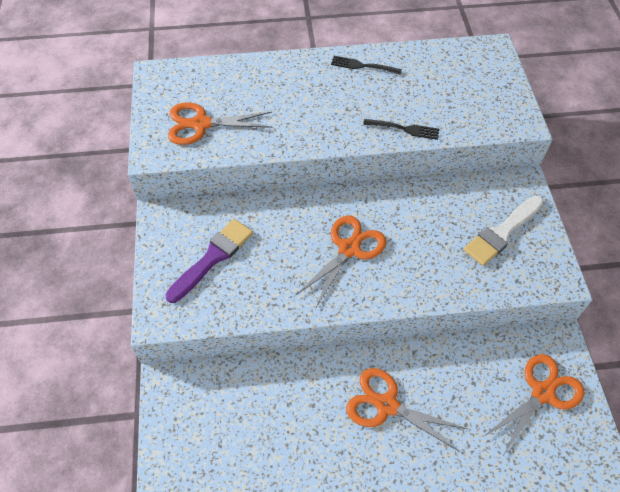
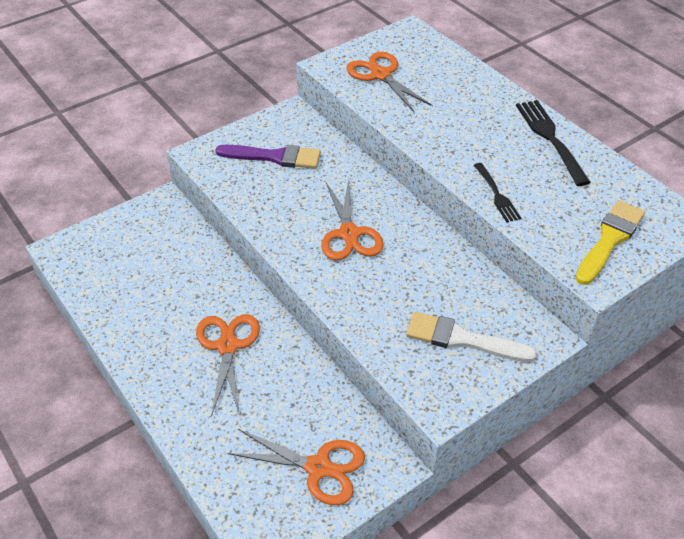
camera: 60 degrees right, 10 degrees down
orange scissors [296,215,387,309] -> orange scissors turned 75 degrees clockwise [321,178,384,260]
black fork [331,56,402,75] -> black fork [516,100,591,186], size x1.65
none -> yellow brush [575,200,645,285]

